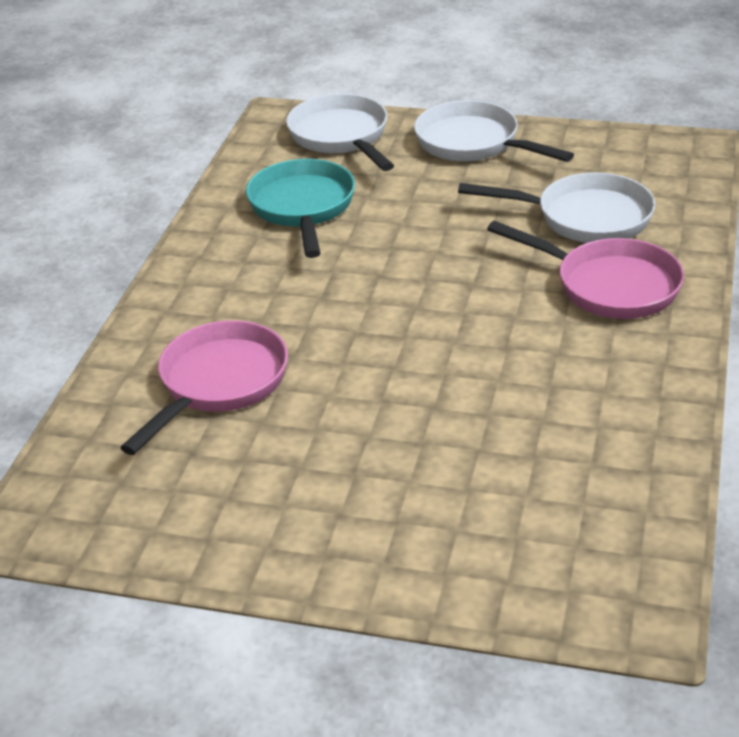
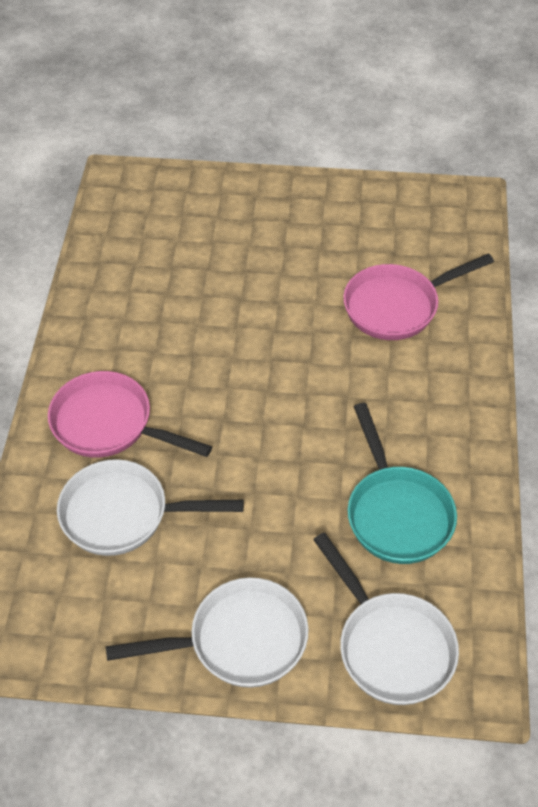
camera: 170 degrees right, 15 degrees up
pink pan [120,320,288,455] -> pink pan turned 45 degrees clockwise [343,253,494,340]
white pan [414,100,574,162] -> white pan turned 45 degrees counterclockwise [106,577,309,688]

